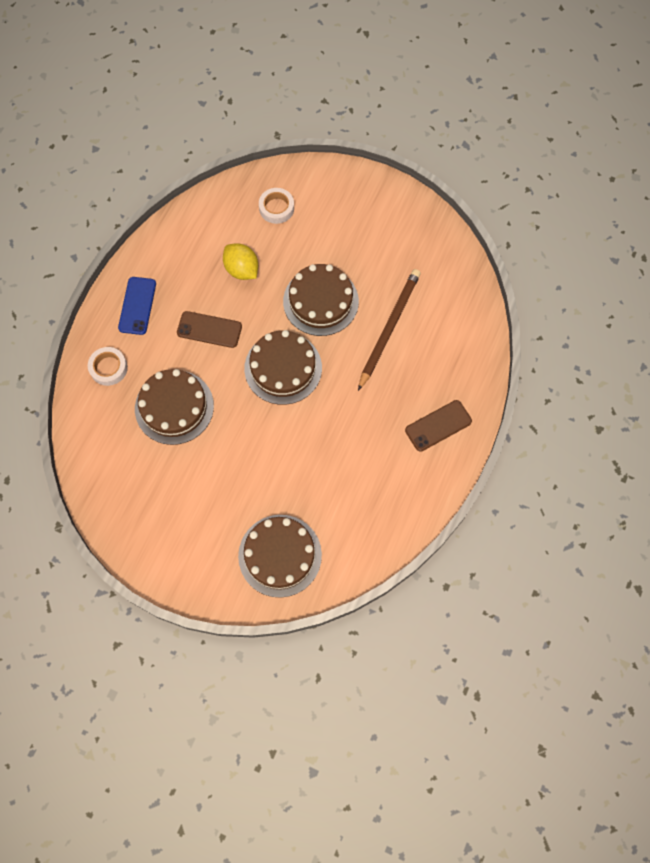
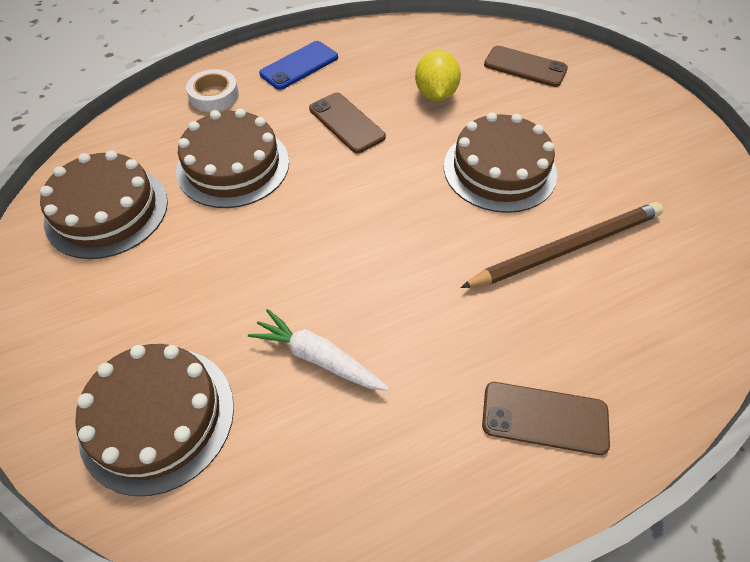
camera: 40 degrees right, 15 degrees down
brown cake [244,330,322,405] -> brown cake moved to [40,151,168,259]
white tape [259,188,294,224] -> brown phone [484,46,568,87]
none -> white carrot [248,309,389,391]

